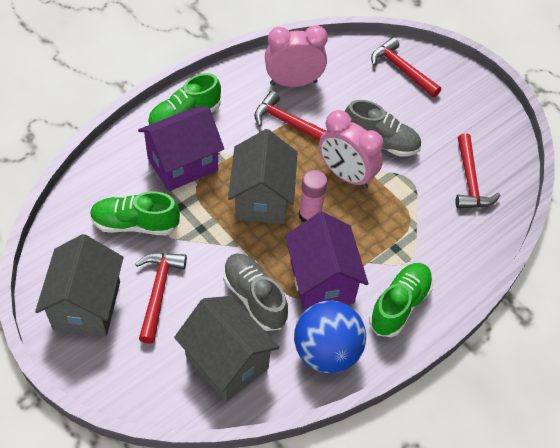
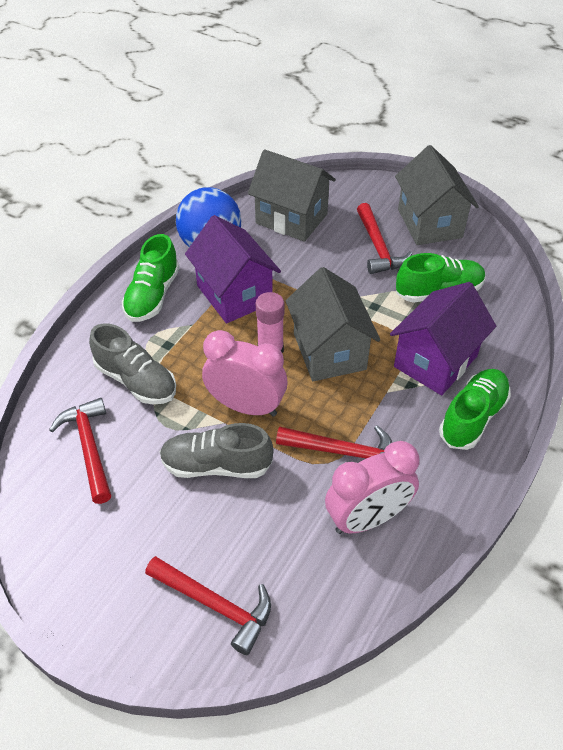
camera: 165 degrees right, 5 degrees down
grey shoe [223,254,288,331] -> grey shoe moved to [89,323,176,404]

